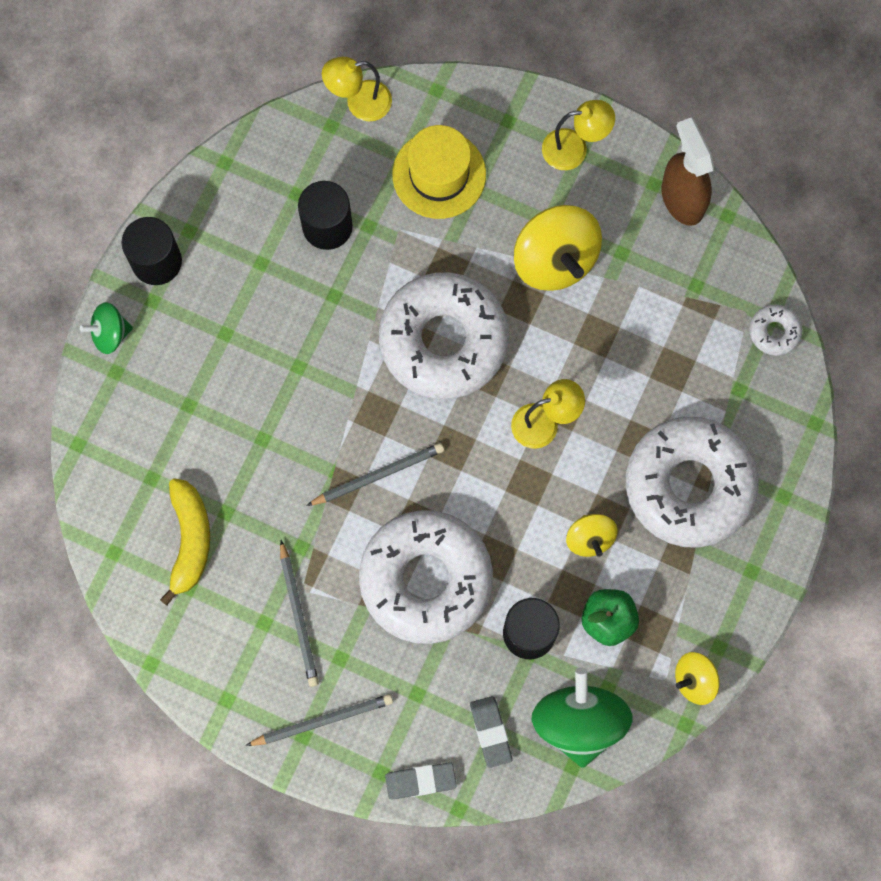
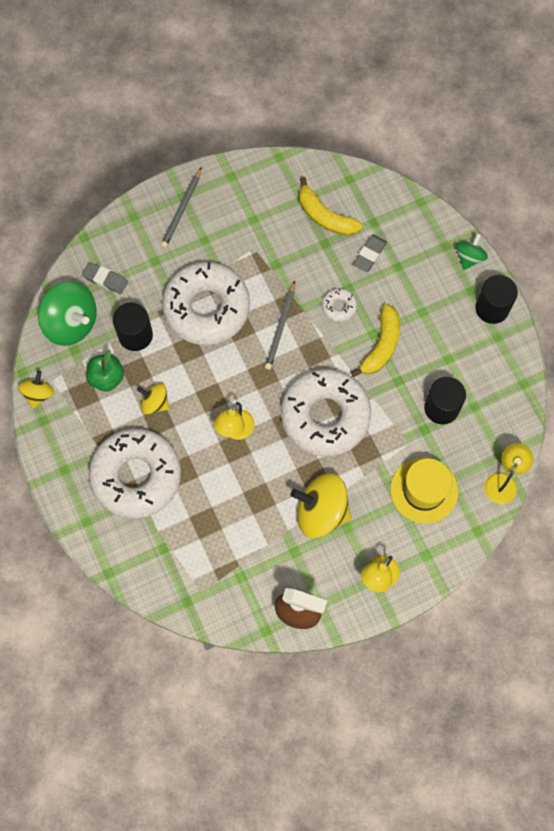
camera: 130 degrees right, 5 degrees down
grey pencil [280,540,319,687] -> none
grey eraser [385,762,457,800] -> grey eraser moved to [353,235,387,272]
white donut [749,304,802,356] -> white donut moved to [322,288,357,322]
none -> yellow banana [351,304,400,377]

